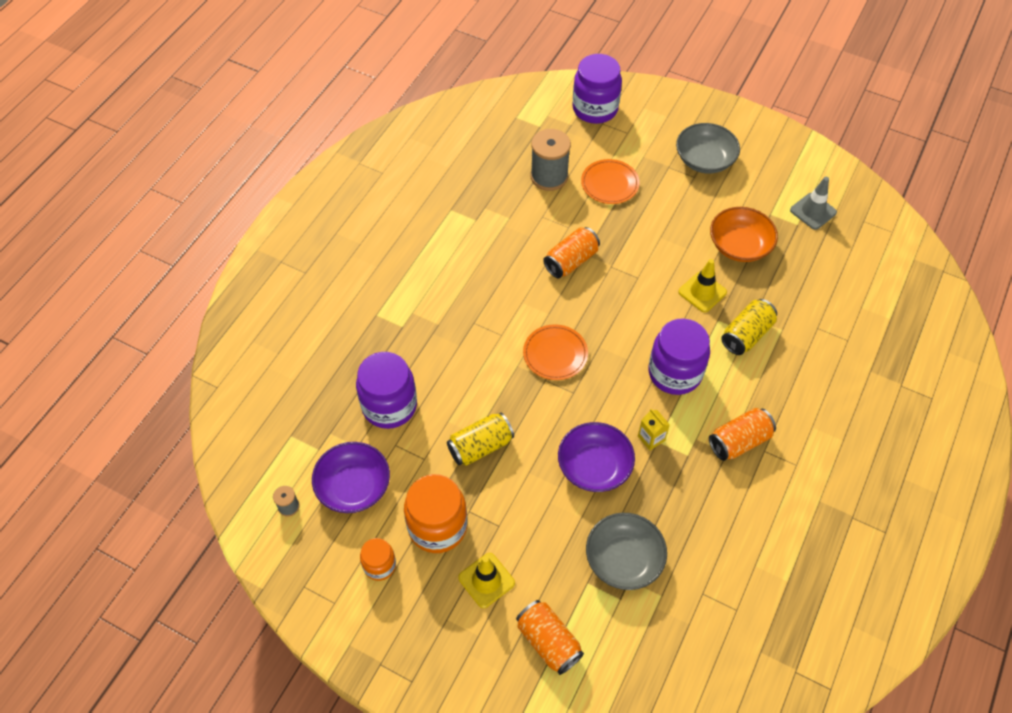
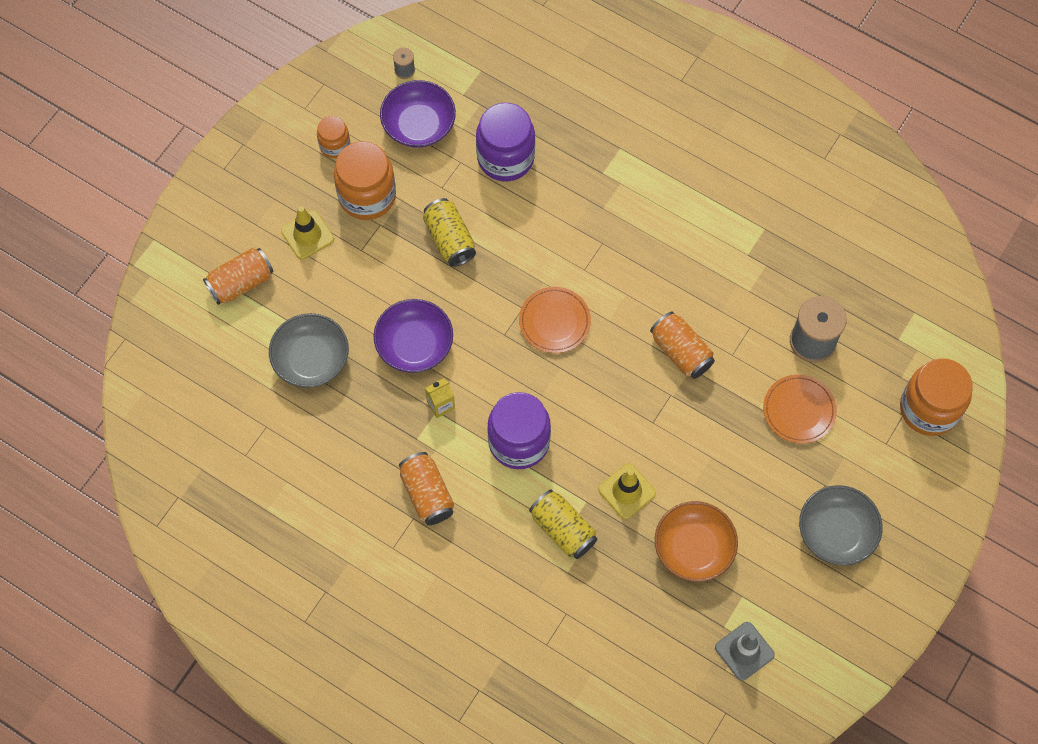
camera: 95 degrees right, 10 degrees up
purple jar [572,54,622,124] -> orange jar [900,358,973,436]

